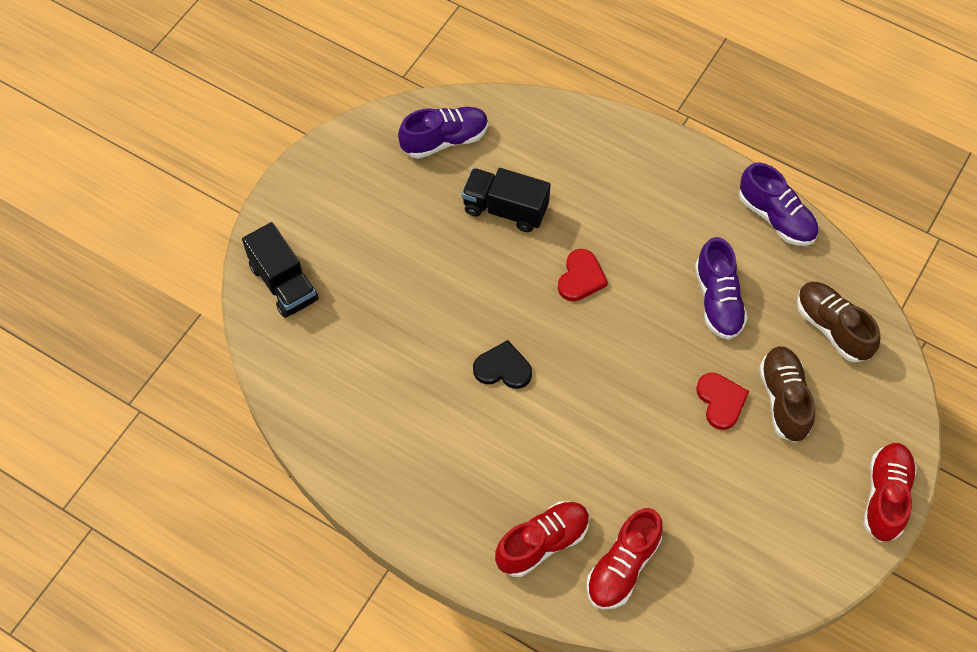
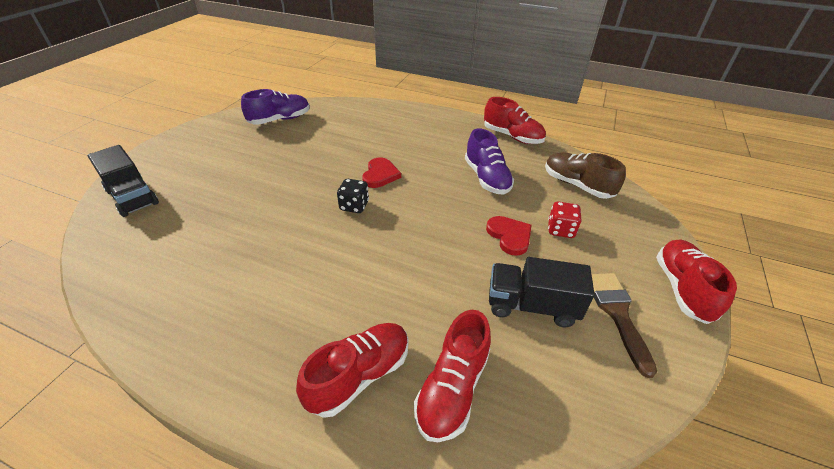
camera: 10 degrees left, 20 degrees down
black truck [462,168,550,232] -> black truck moved to [489,257,595,327]
black heart [473,340,532,389] -> none
purple shoe [739,162,819,246] -> red shoe [484,97,546,144]
brown shoe [759,346,815,443] -> red dice [548,202,581,238]
none -> black dice [337,179,369,213]
none -> brown brush [592,273,657,378]

